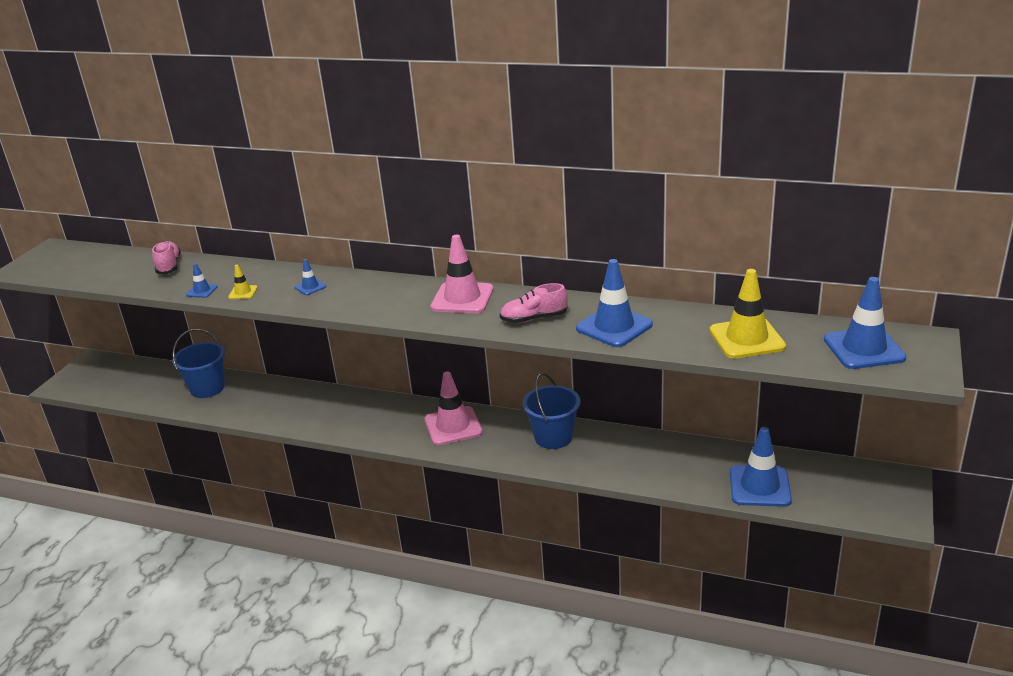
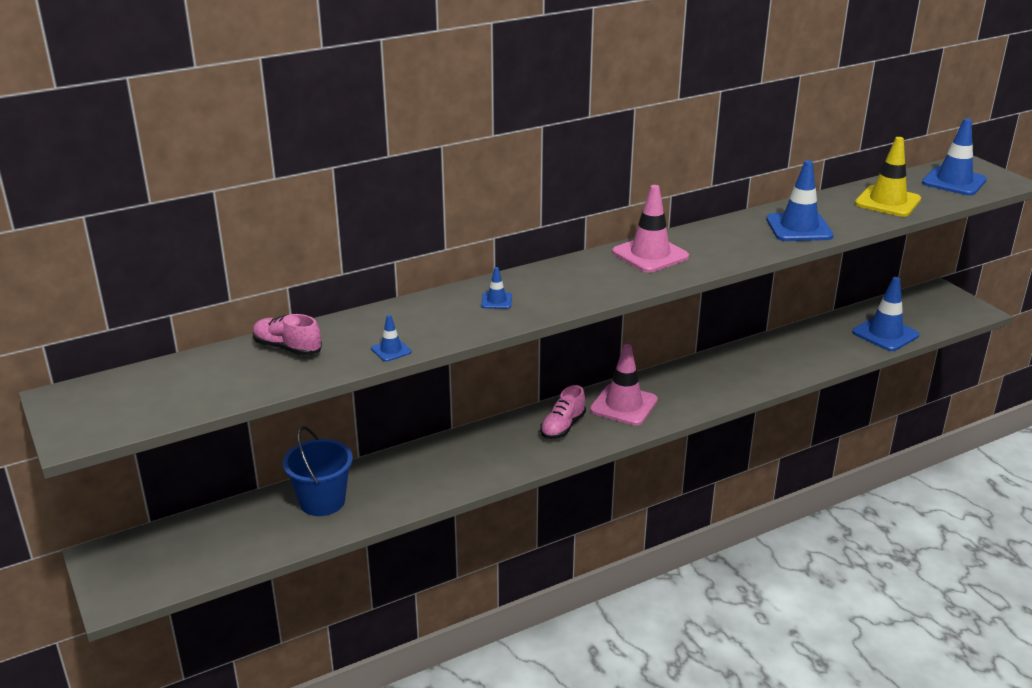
camera: 50 degrees left, 0 degrees up
yellow traffic cone [228,265,258,299] -> none
pink shoe [500,283,568,323] -> pink shoe moved to [540,385,586,439]
blue bucket [523,373,581,449] -> none

